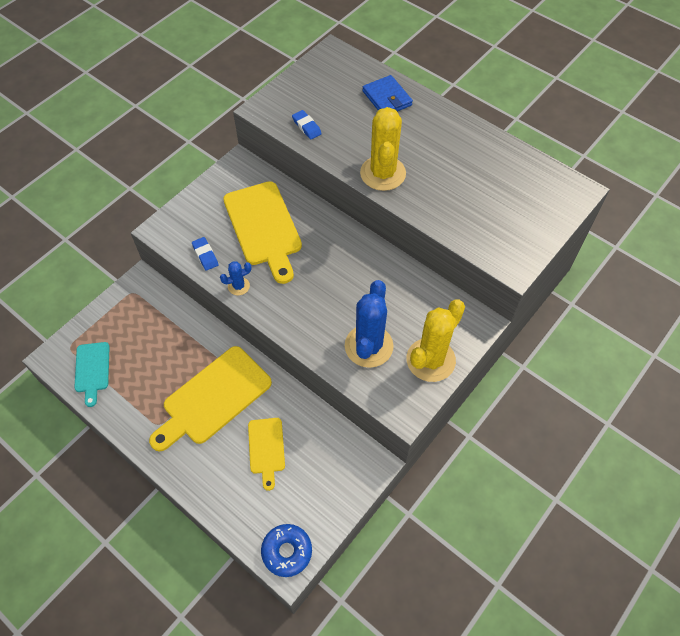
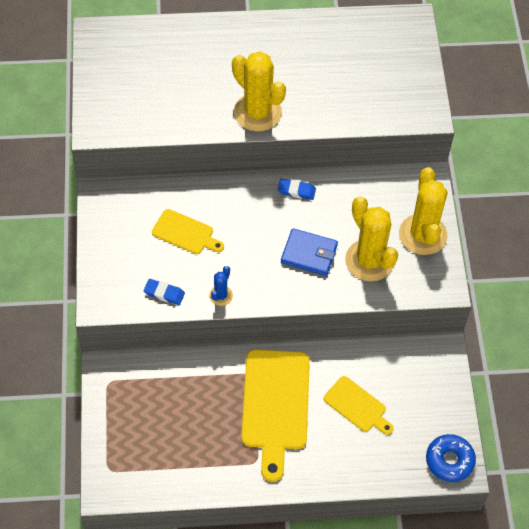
camera: 45 degrees left, 0 degrees up
turquoise cutting board [74,342,110,407] -> none
yellow cutting board [223,181,302,284] -> yellow cutting board [152,209,224,254], size x0.54
blue eraser [292,110,322,140] -> blue eraser moved to [278,178,316,200]
blue cactus [345,280,394,368] -> yellow cactus [345,196,398,281]
blue wallet [362,75,413,111] -> blue wallet moved to [281,228,338,276]

